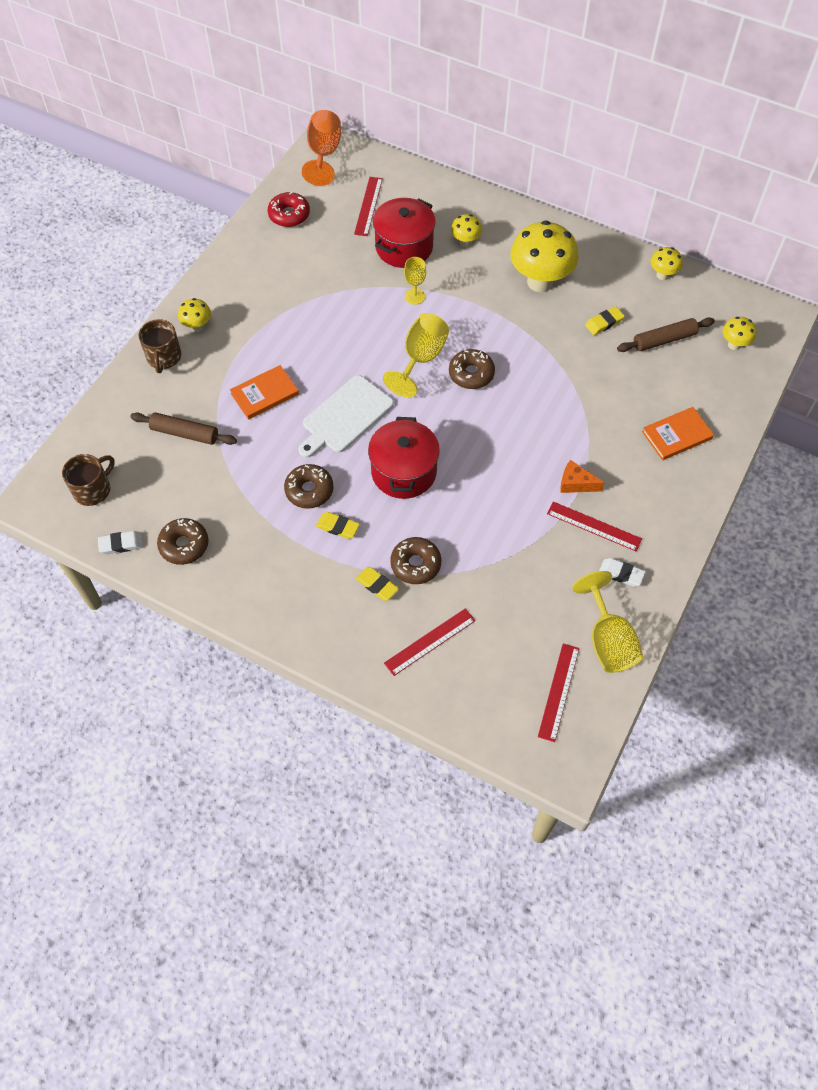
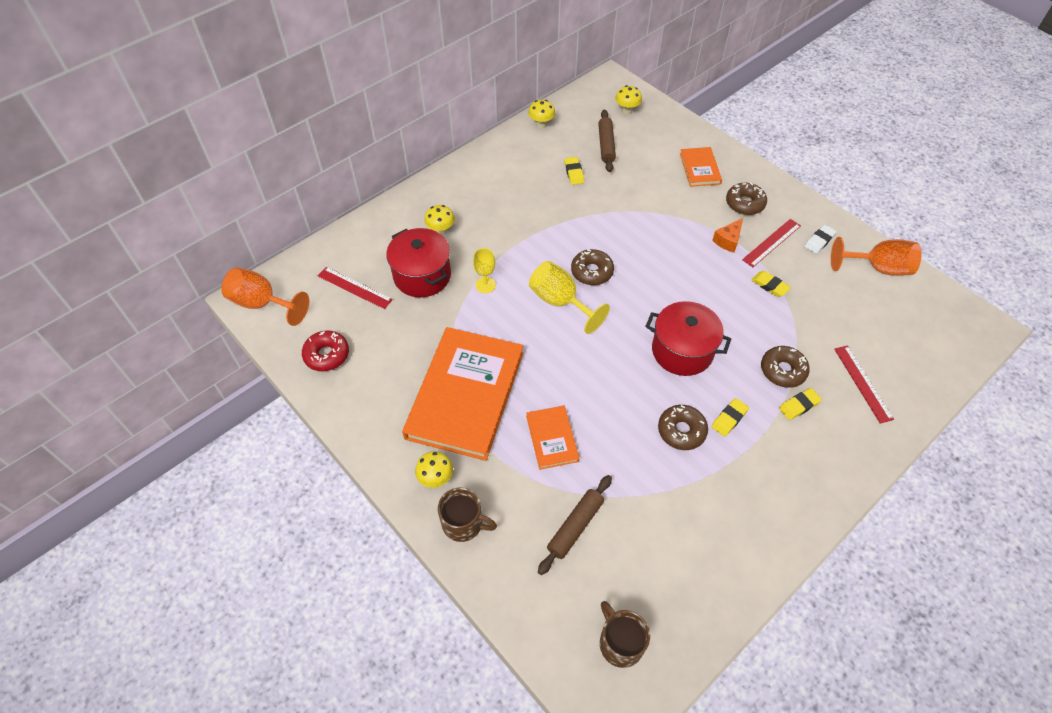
camera: 70 degrees left, 5 degrees down
white eraser [98,531,143,554] -> none
brown donut [157,518,209,565] -> brown donut moved to [726,183,767,215]
white cutting board [299,375,394,458] -> none
yellow mushroom [510,221,578,292] -> none
red ruler [538,644,579,742] -> none
yellow goblet [572,571,643,673] -> orange goblet [831,237,921,276]
none -> orange book [402,327,523,461]
none -> yellow eraser [751,271,791,297]

